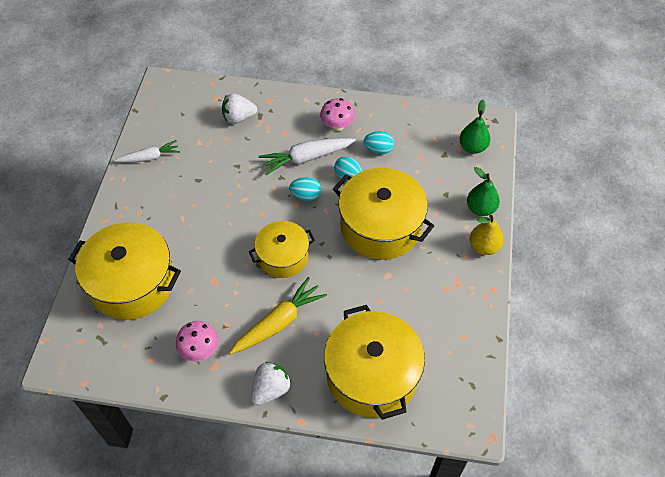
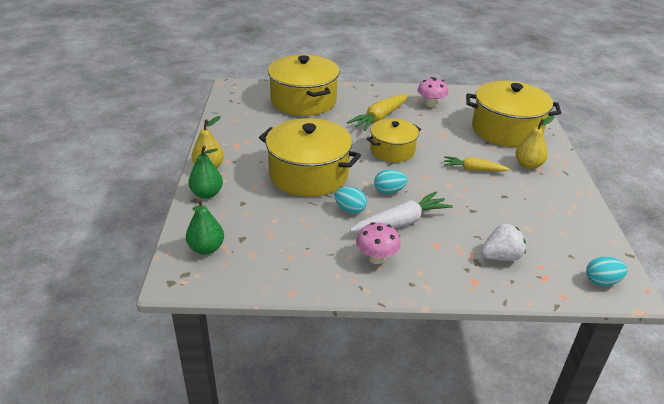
camera: 170 degrees right, 20 degrees down
white carrot [114,140,180,162] -> none
white strawberry [251,362,291,405] -> none
turquoise egg [364,131,394,154] -> turquoise egg moved to [586,256,627,286]
none -> yellow carrot [444,156,510,172]
none -> yellow pear [516,116,555,169]

